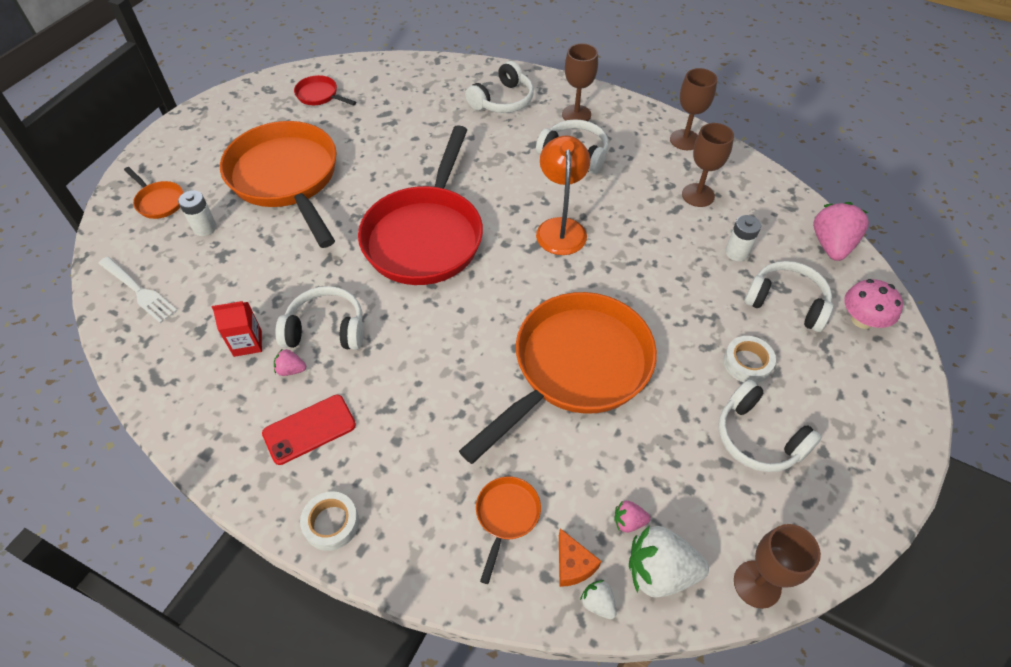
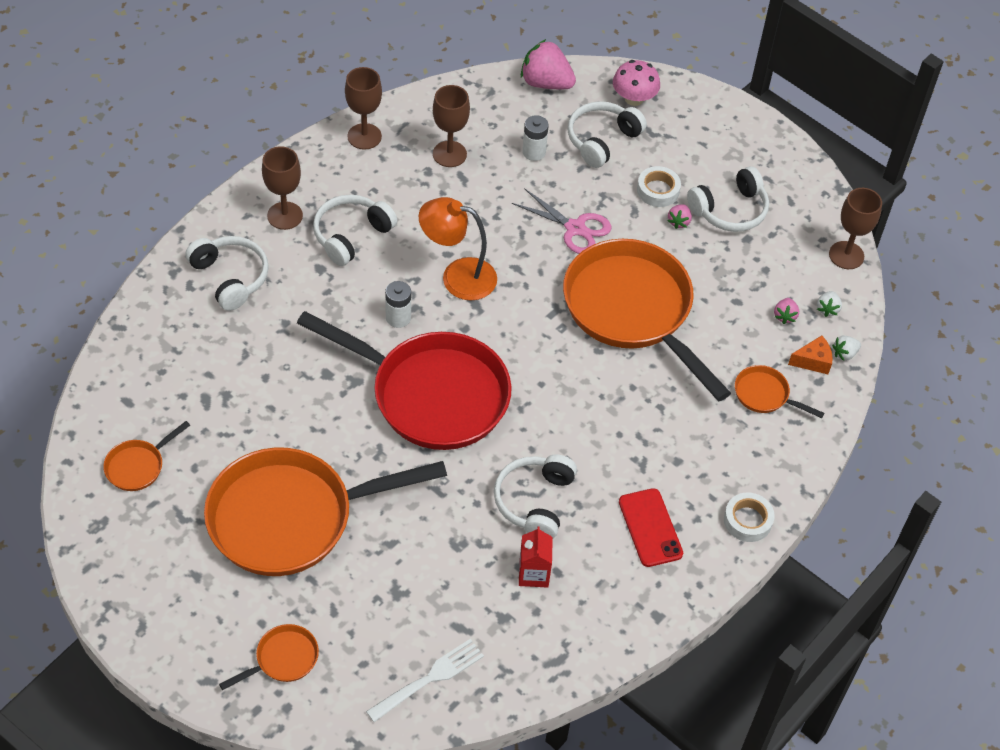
camera: 80 degrees left, 0 degrees up
white battery [178,190,217,236] -> white battery moved to [385,281,411,328]
pink strawberry [274,348,306,376] -> pink strawberry moved to [668,204,692,229]
red pan [294,75,356,106] -> orange pan [103,421,190,491]
white strawberry [629,525,709,598] -> white strawberry [817,291,842,317], size x0.48
none -> pink scissors [512,188,612,254]

